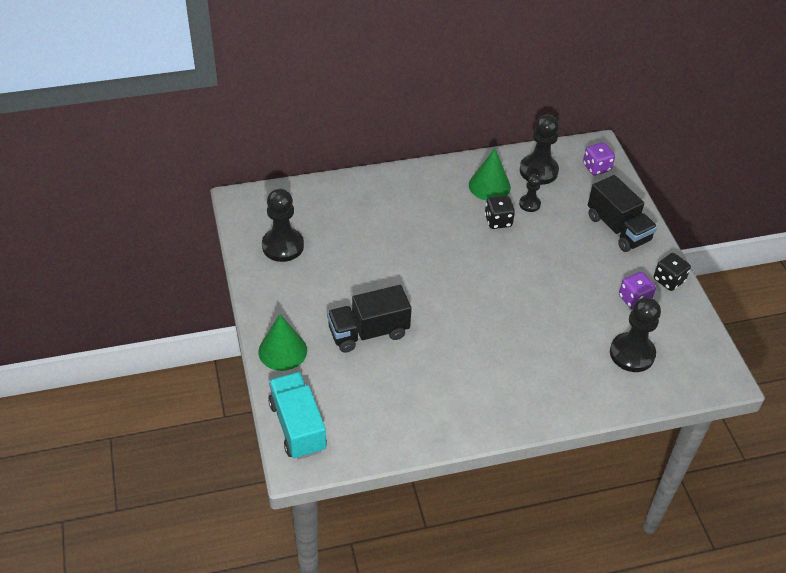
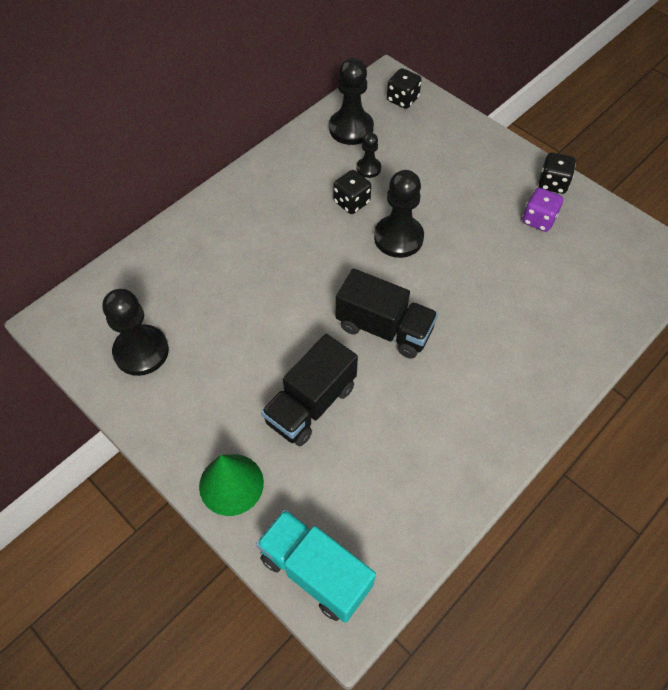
camera: 30 degrees left, 10 degrees up
green cone [469,148,511,201] -> none
purple dice [583,142,615,176] -> black dice [387,68,422,109]
black truck [588,175,657,252] -> black truck moved to [336,268,438,359]
black pawn [610,297,661,372] -> black pawn moved to [374,170,424,258]

